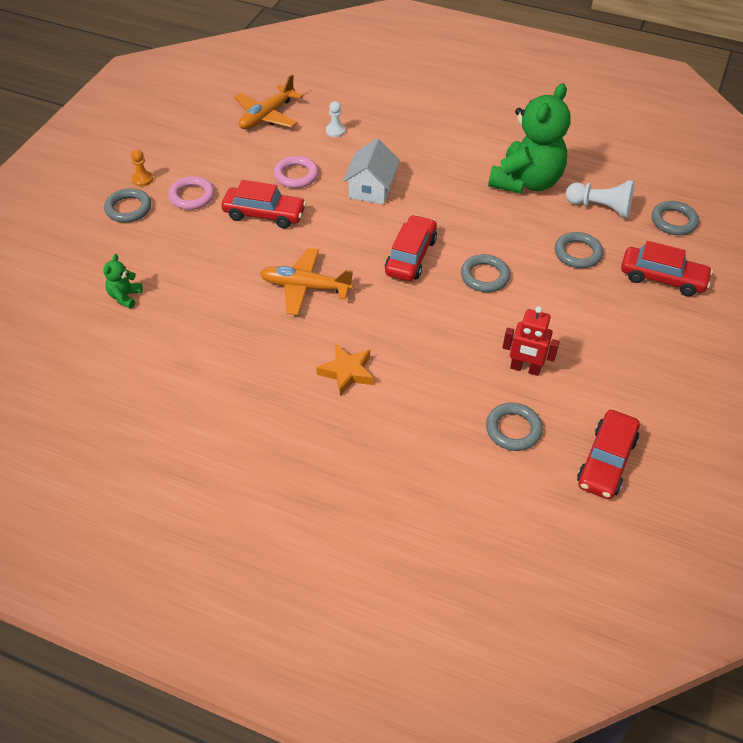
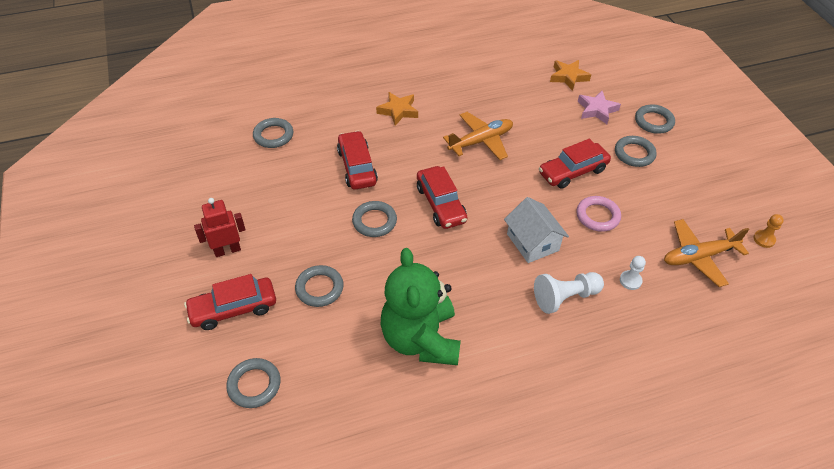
camera: 140 degrees right, 0 degrees up
green teddy bear [103,254,143,309] -> orange star [550,60,591,91]
orange pawn [131,149,153,186] -> orange pawn moved to [753,214,784,248]
pink ring [168,176,215,210] -> grey ring [615,136,657,167]
orange plane [234,74,303,129] -> orange plane turned 105 degrees counterclockwise [664,219,749,287]
red robot [502,306,560,376] -> red robot moved to [194,198,246,257]
white pawn [566,180,634,218] -> white pawn moved to [534,272,604,314]
red car [577,410,640,499] -> red car moved to [337,131,378,190]
none -> pink star [578,91,621,124]

